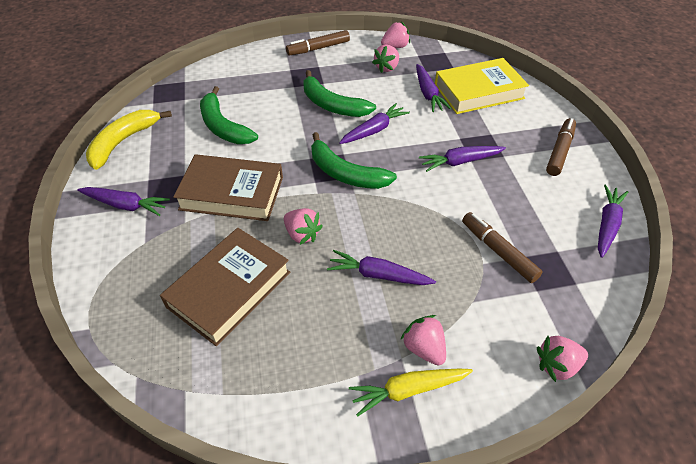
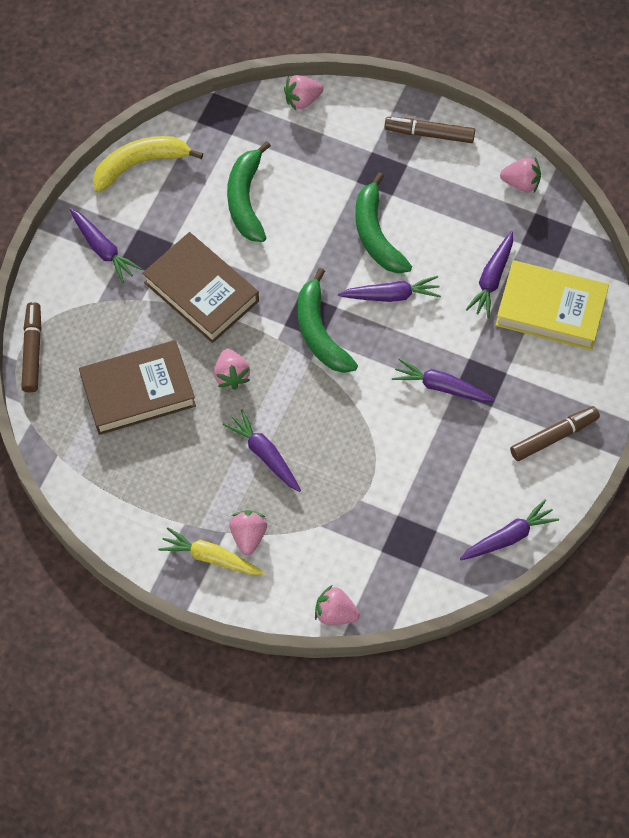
camera: 35 degrees right, 15 degrees up
pink strawberry [372,45,399,73] -> pink strawberry moved to [284,75,324,110]
brown marker [462,212,543,283] -> brown marker moved to [21,302,41,393]

